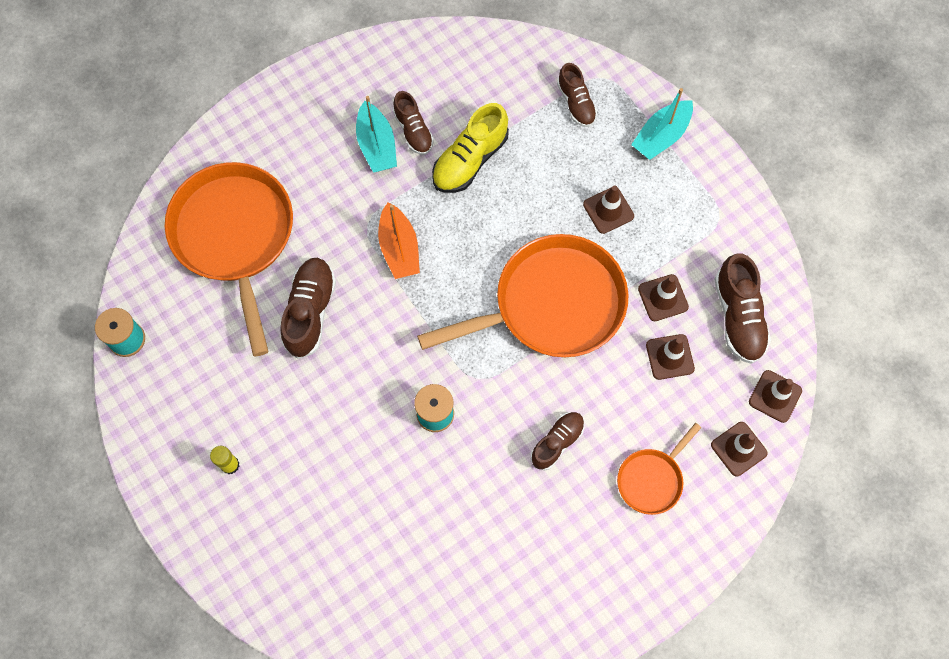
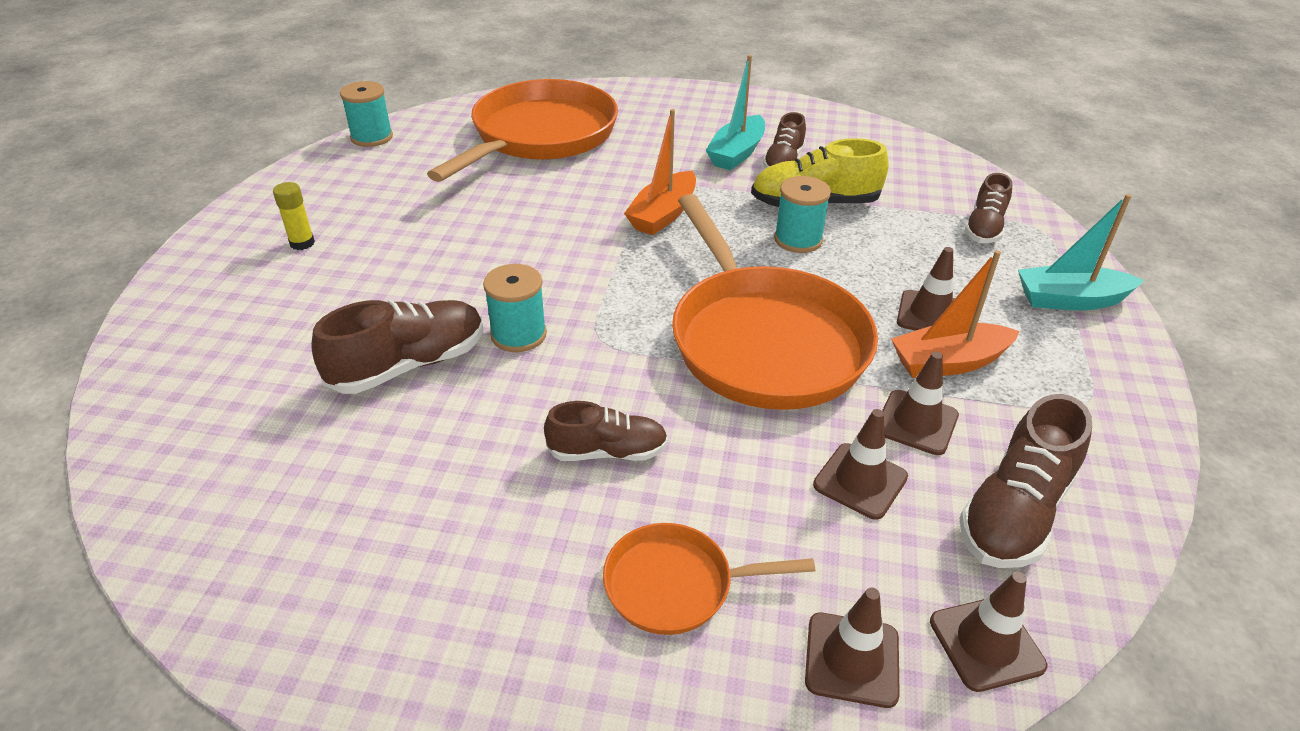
camera: 45 degrees right, 30 degrees down
brown shoe [280,258,336,359] -> brown shoe moved to [311,300,483,394]
orange pan [417,234,629,357] -> orange pan turned 45 degrees clockwise [672,194,878,410]
none -> turquoise spool [774,176,831,253]
none -> orange boat [891,250,1020,378]

